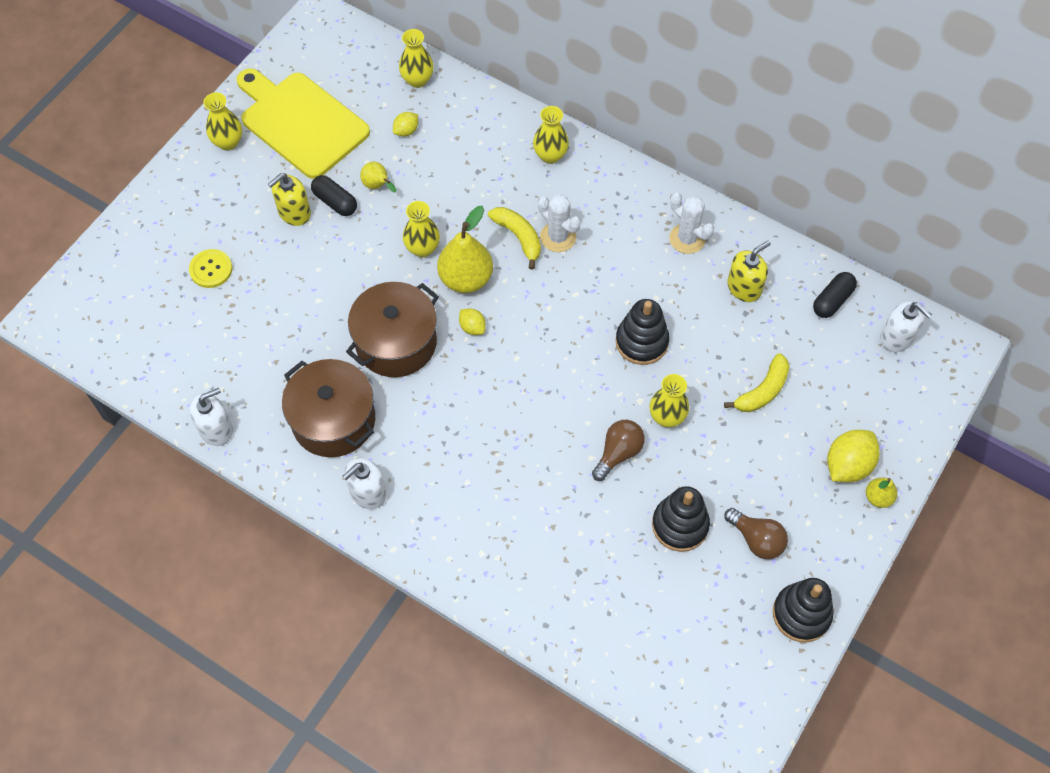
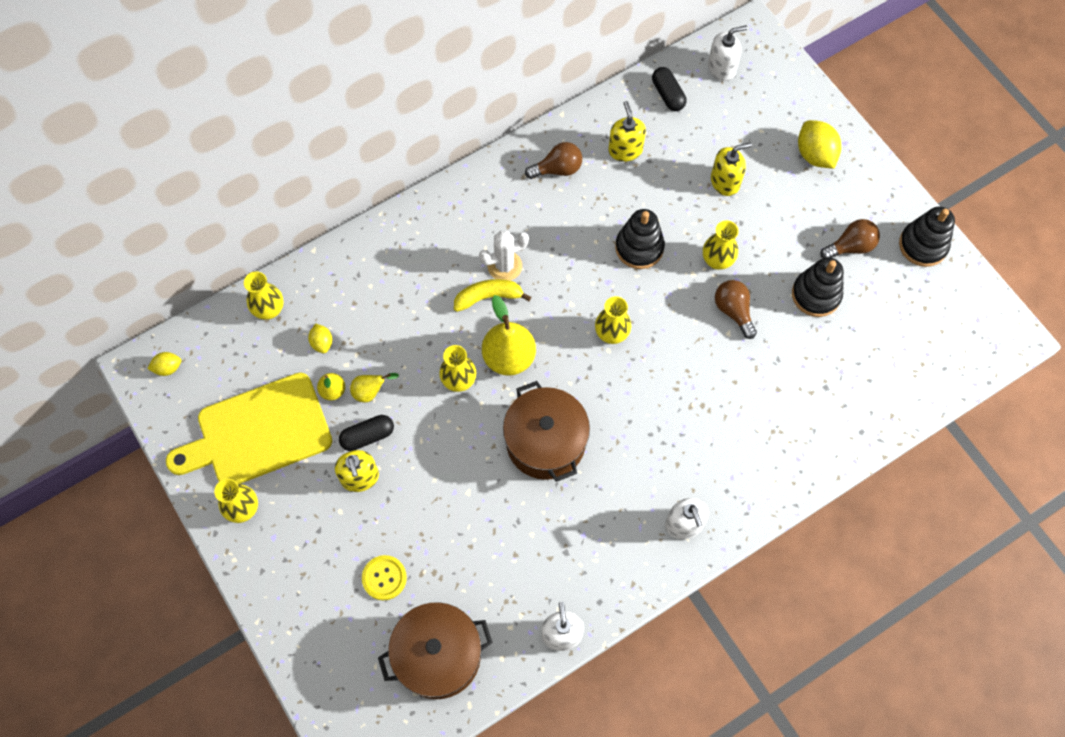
camera: 65 degrees left, 5 degrees up
brown pot [282,359,375,457] -> brown pot moved to [378,602,493,699]
yellow lemon [459,308,486,335] -> yellow lemon moved to [147,352,181,376]
yellow vase [533,106,569,164] -> yellow vase moved to [595,296,631,344]
white cactus [669,193,714,254] -> brown light bulb [525,142,582,179]
yellow banana [724,353,789,412] -> yellow soap dispenser [711,142,752,196]
yellow pear [866,478,897,508] -> yellow pear moved to [317,373,345,400]

